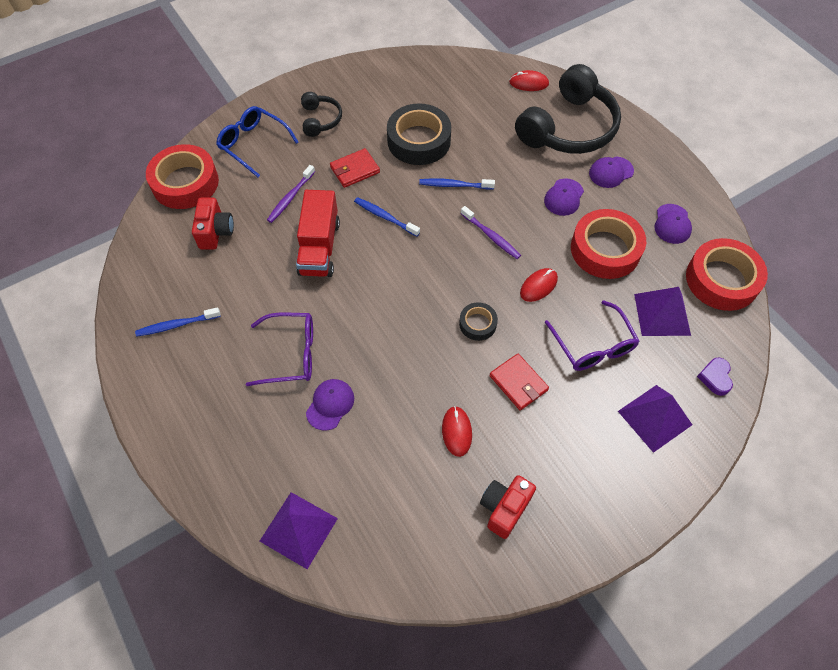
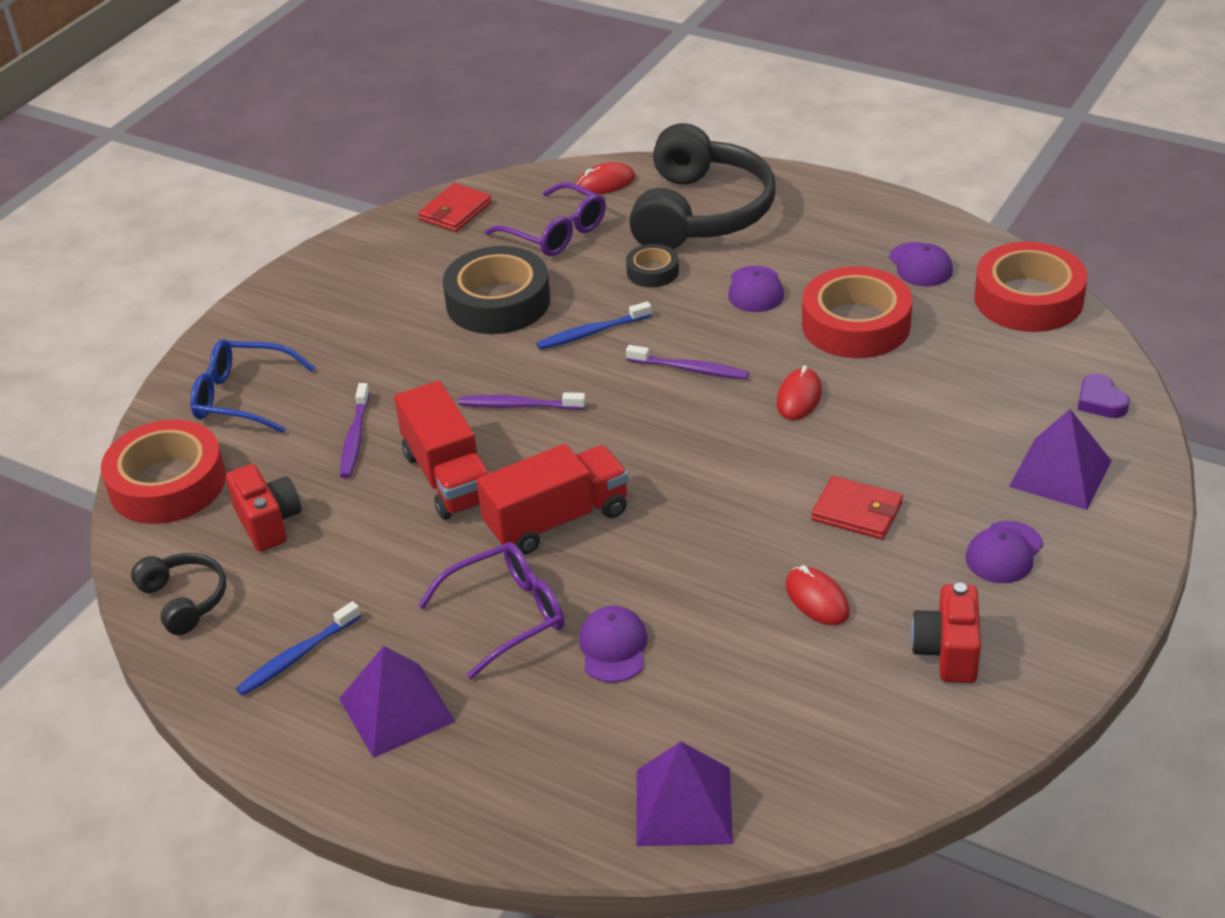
camera: 25 degrees left, 20 degrees down
black headphones [301,92,342,137] -> black headphones moved to [131,553,226,635]
red wallet [330,148,380,188] -> red wallet moved to [418,183,492,232]
blue toothbrush [354,197,420,237] -> purple toothbrush [459,392,586,410]
black tape [459,302,498,341] -> black tape moved to [626,244,679,287]
purple glasses [545,300,639,371] -> purple glasses moved to [485,182,606,256]
purple cap [589,157,634,188] -> purple cap moved to [965,521,1043,583]
purple pyramid [634,287,691,336] -> purple pyramid moved to [339,646,456,758]
none -> red truck [477,444,629,554]

